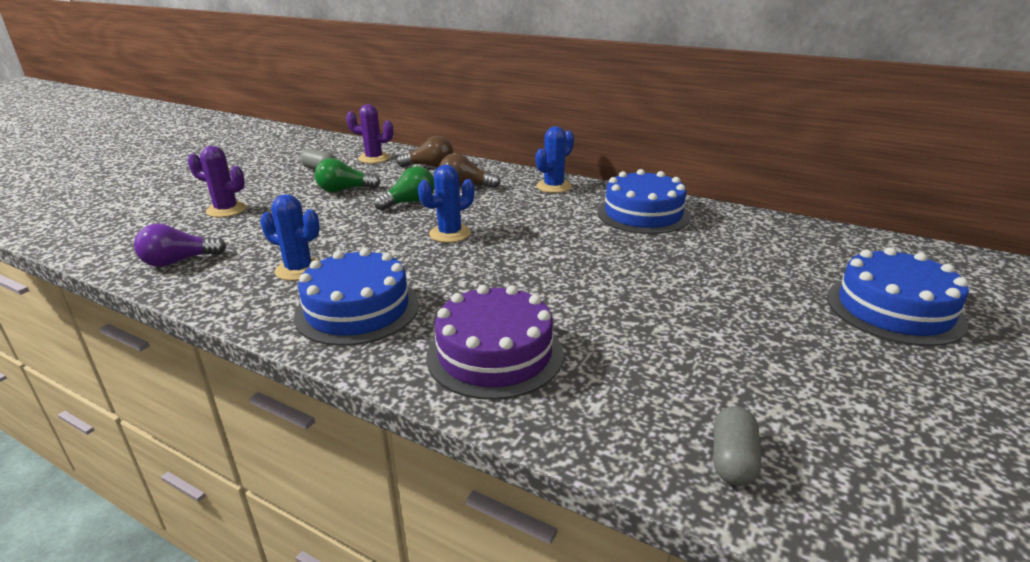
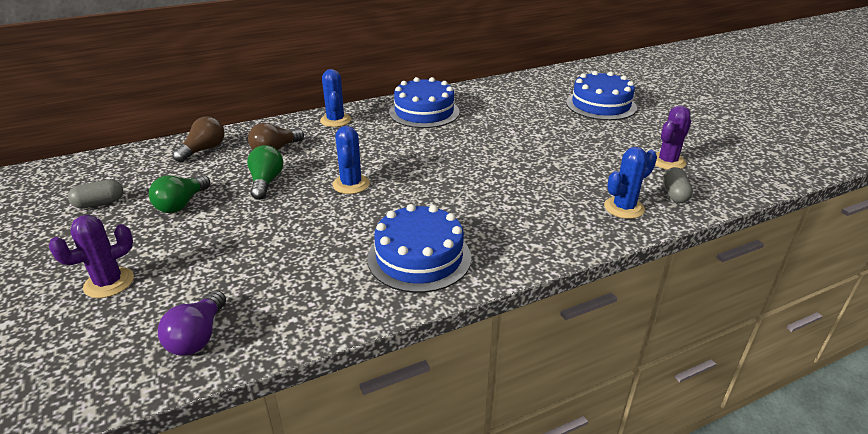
camera: 55 degrees left, 5 degrees up
blue cactus [260,194,320,281] -> blue cactus moved to [604,147,657,219]
purple cactus [346,104,393,164] -> purple cactus moved to [655,105,691,170]
purple cake [426,285,563,400] -> none
grey capsule [713,406,761,486] -> grey capsule turned 45 degrees clockwise [663,167,693,203]

